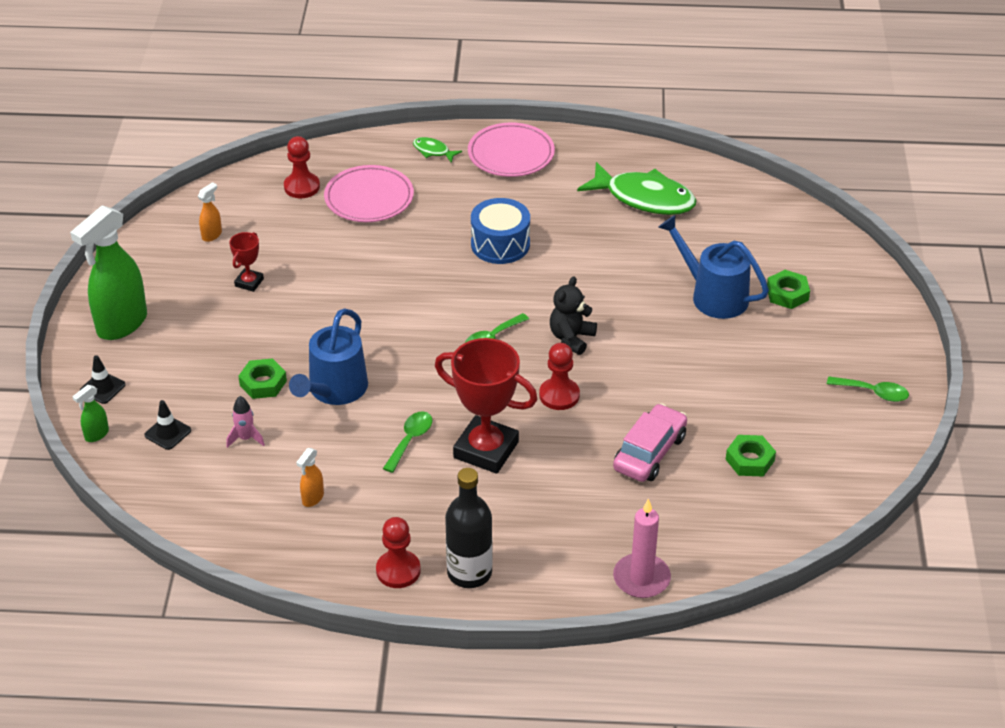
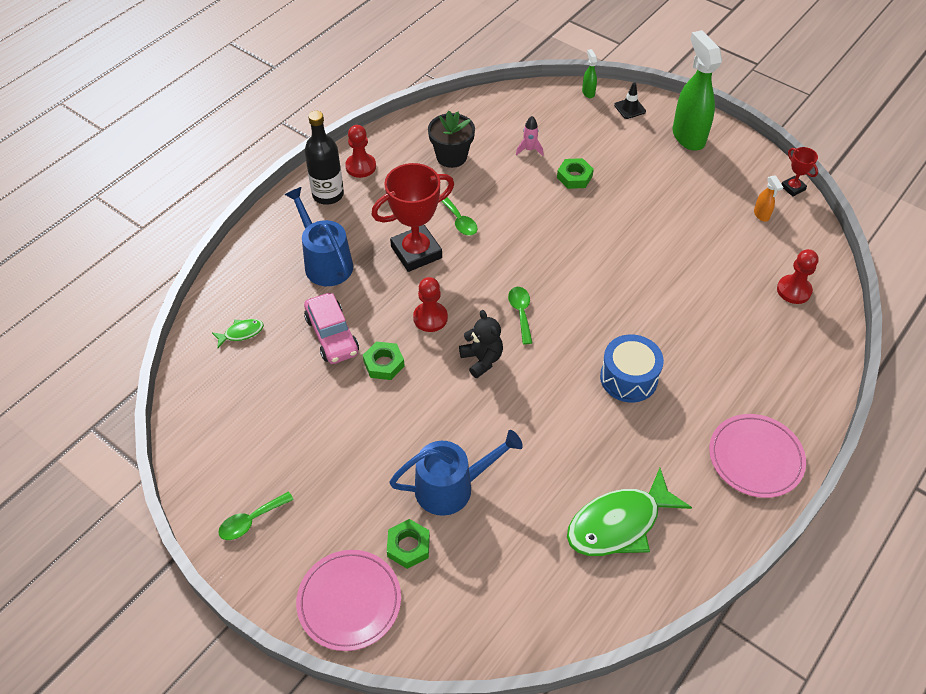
camera: 125 degrees right, 10 degrees up
black traffic cone [144,400,191,450] -> none
red trophy [229,232,264,292] -> red trophy moved to [782,147,818,197]
blue watering can [289,308,368,405] -> blue watering can moved to [285,187,353,286]
orange spray bottle [296,448,324,507] -> black flower pot [428,111,475,168]
pink plate [324,165,414,222] -> pink plate moved to [296,550,401,651]
green fish [413,137,462,163] -> green fish moved to [212,319,264,348]
pink candle [613,498,671,598] -> none
green nut [725,435,776,477] -> green nut moved to [363,341,405,380]

